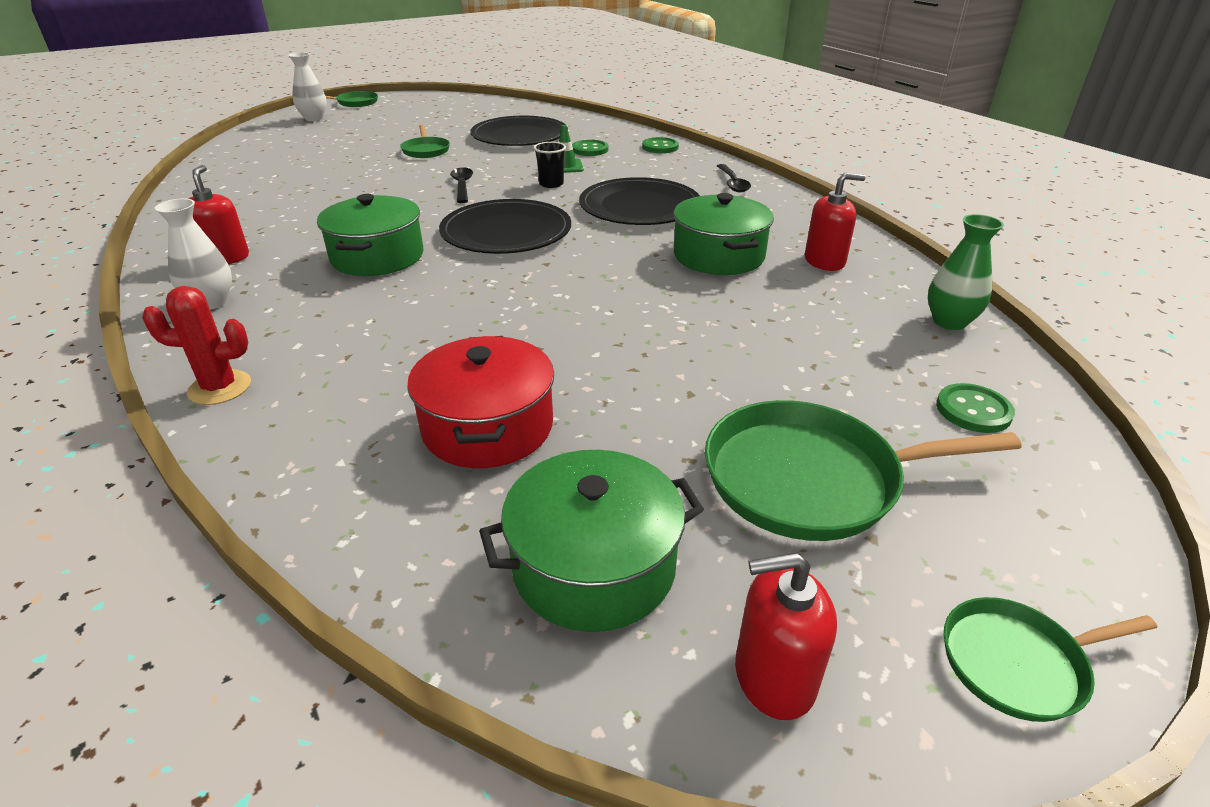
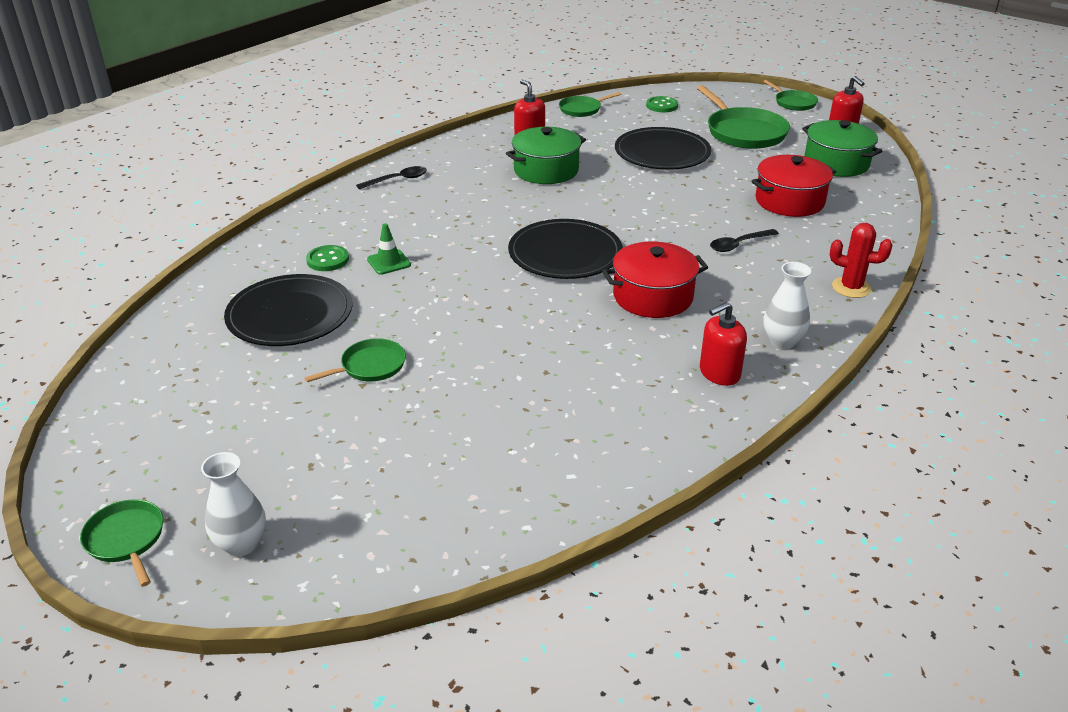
camera: 110 degrees left, 0 degrees up
red cactus [142,286,251,405] -> red cactus turned 45 degrees counterclockwise [830,223,892,298]
green pot [317,194,423,276] -> red pot [602,242,708,318]
black spoon [450,168,473,203] -> black spoon moved to [710,229,779,252]
black cup [534,142,566,188] -> none
black plate [579,177,700,225] -> black plate moved to [615,127,711,170]
green button [642,137,679,153] -> none
green vase [928,214,1004,330] -> green pan [559,92,621,117]

